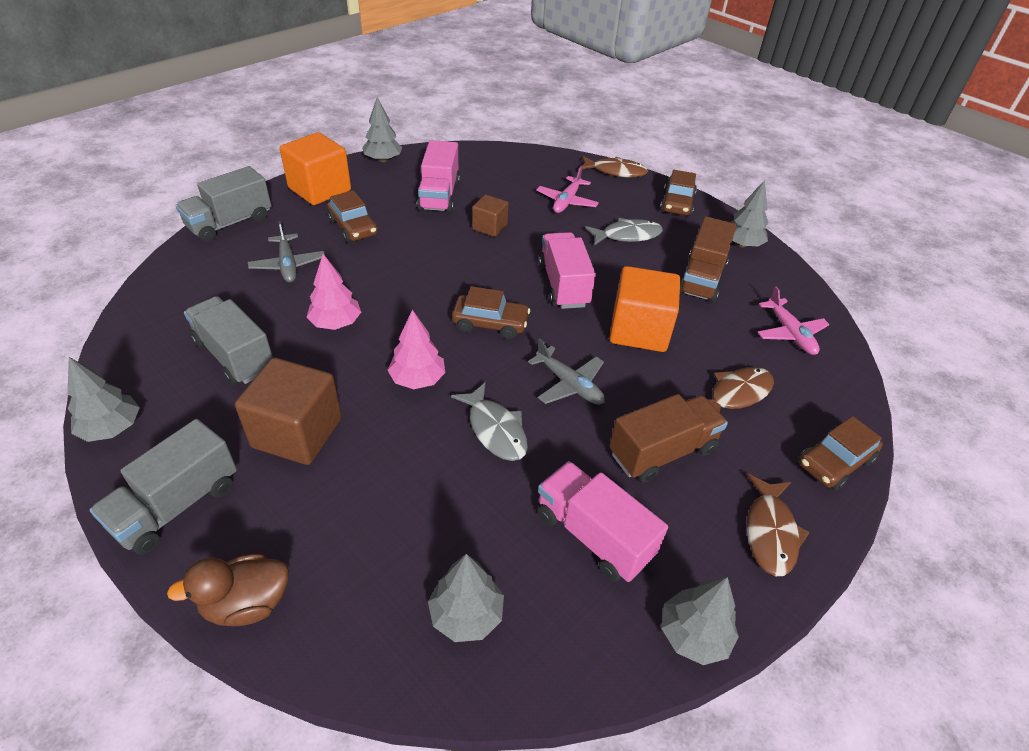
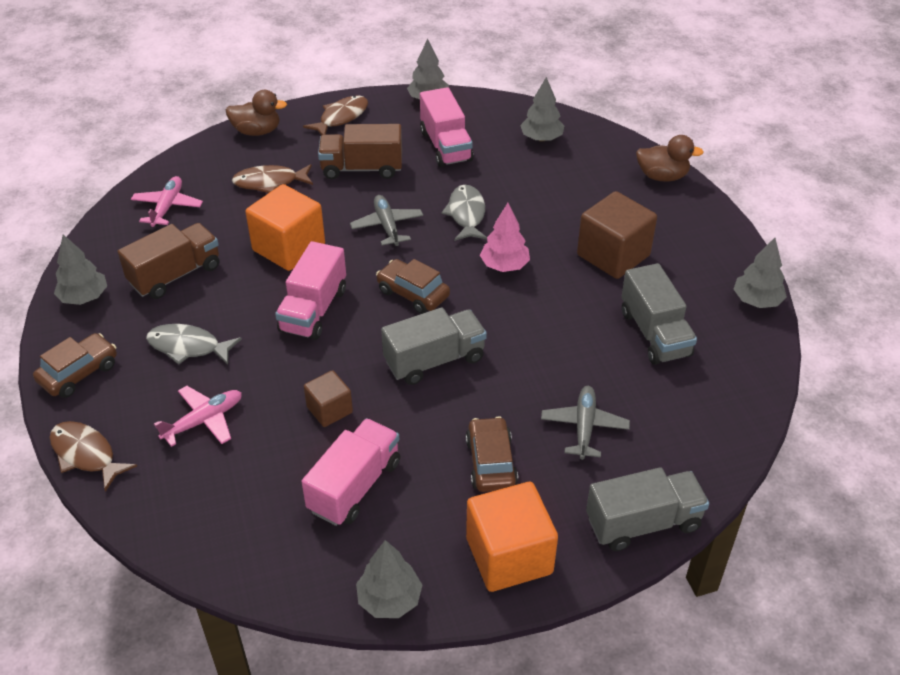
camera: 150 degrees left, 0 degrees up
grey truck [90,419,237,555] -> grey truck moved to [381,307,487,385]
pink tree [307,254,361,330] -> none
brown car [798,416,883,491] -> brown duck [226,90,287,136]

